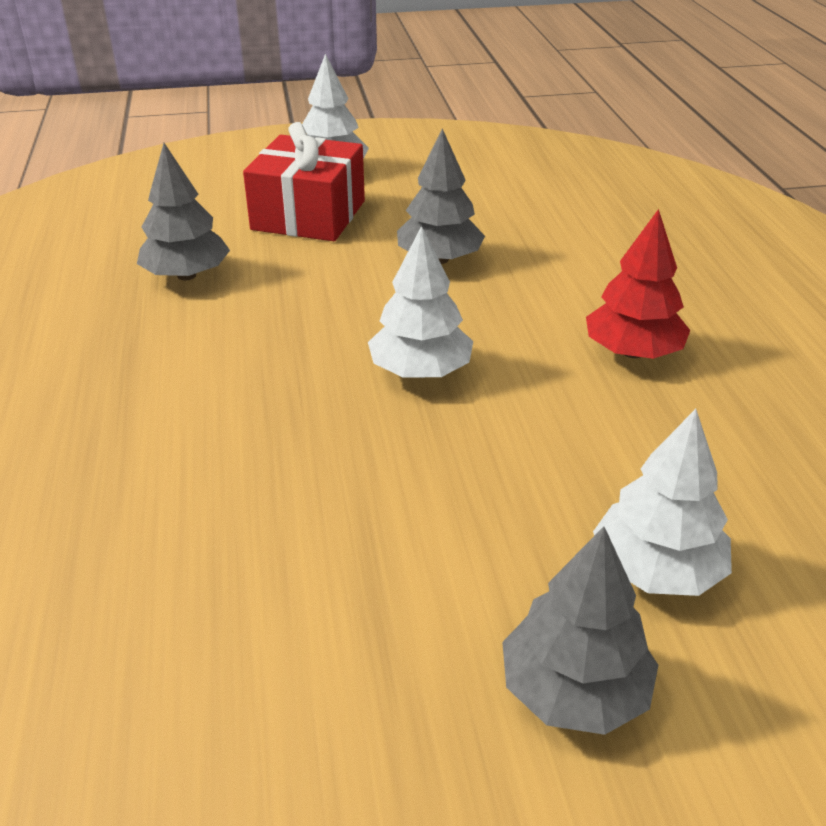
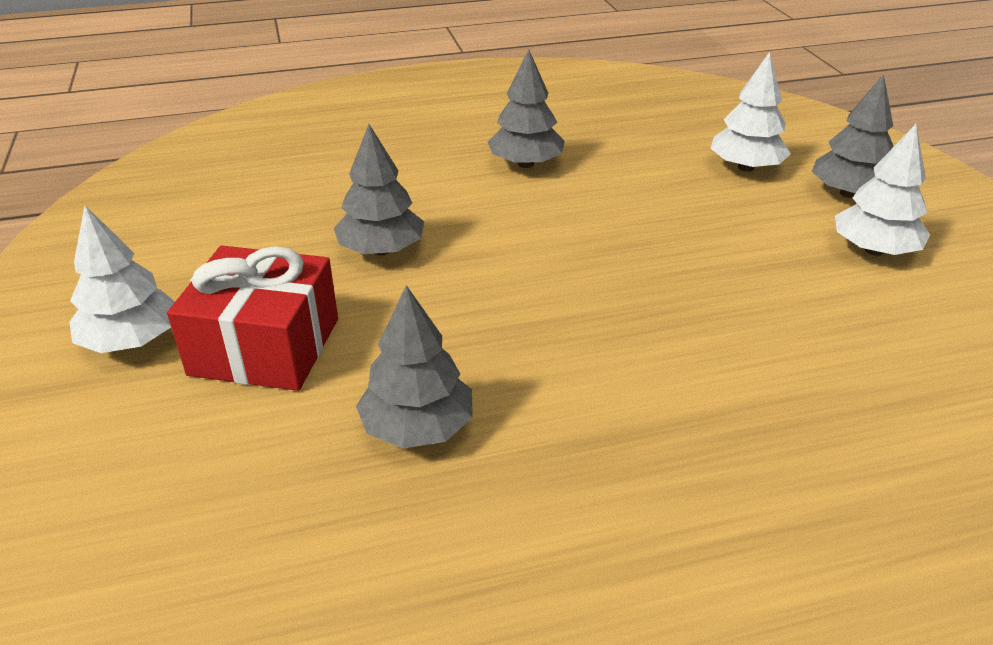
camera: 95 degrees left, 0 degrees up
white tree [368,226,473,378] -> white tree moved to [835,124,930,256]
red tree [586,209,690,359] -> grey tree [488,49,565,168]

